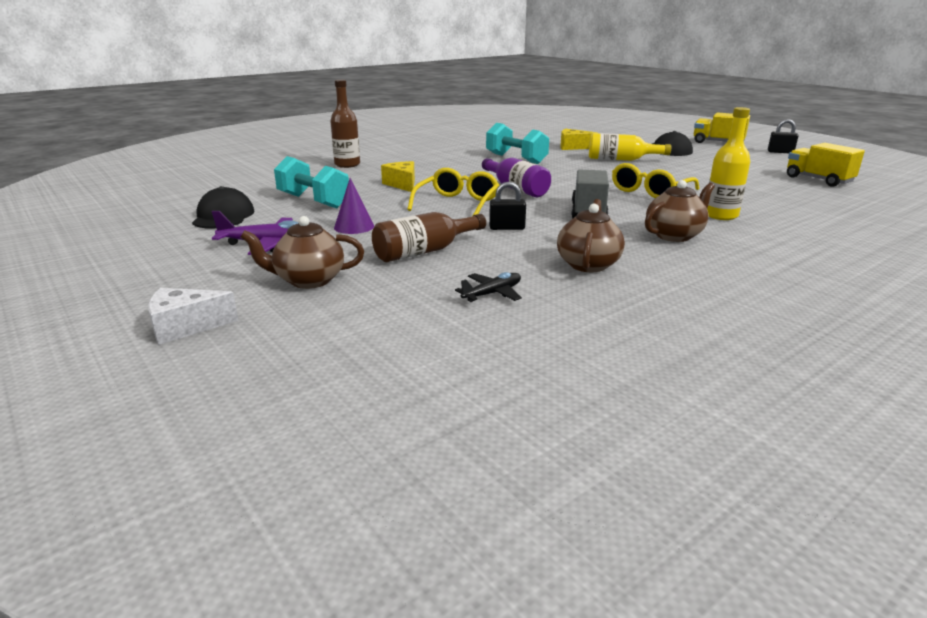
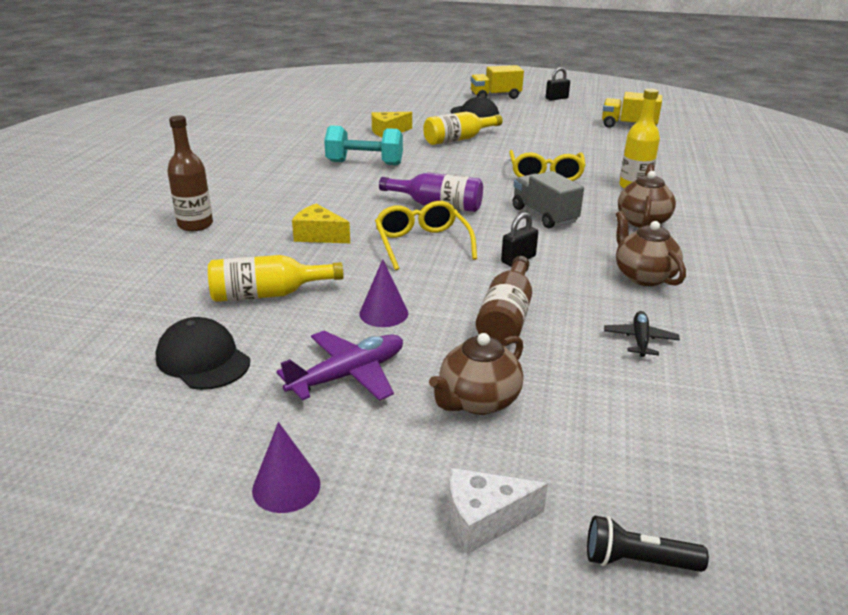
camera: 40 degrees left, 5 degrees up
white cheese [148,288,239,345] -> white cheese turned 45 degrees clockwise [449,468,548,554]
turquoise dumbbell [274,156,349,208] -> yellow bottle [208,255,344,302]
none -> purple cone [252,422,320,513]
none -> black flashlight [587,516,709,572]

